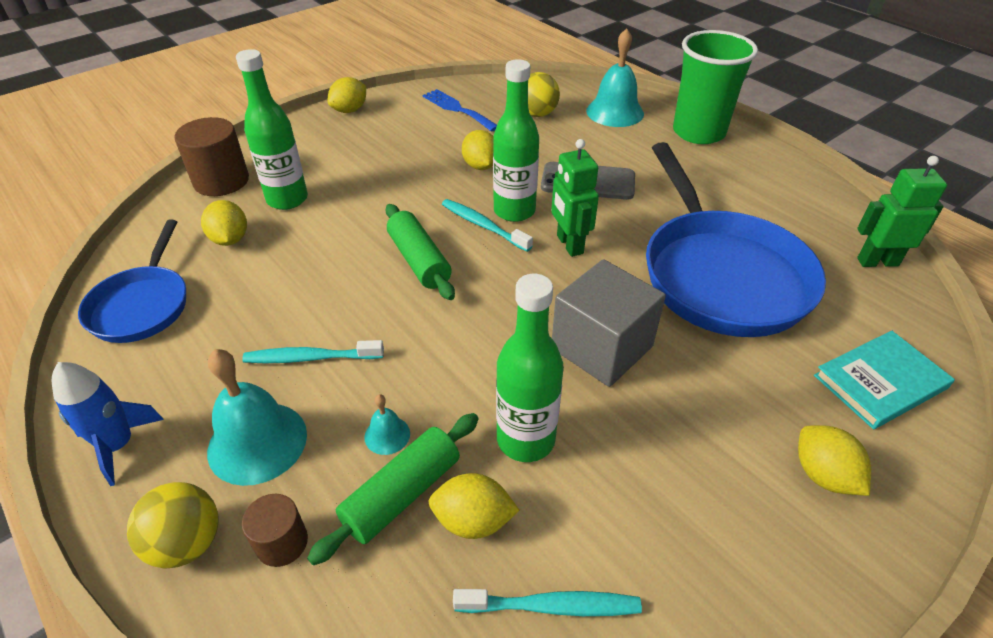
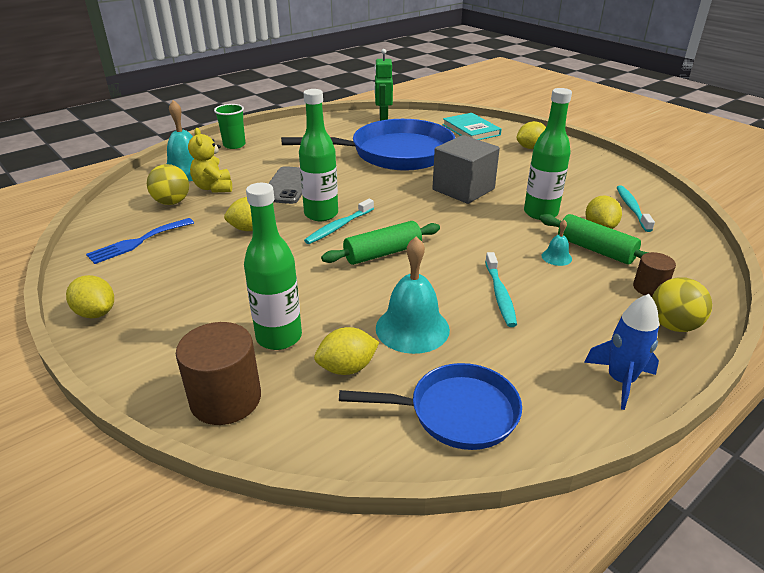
camera: 90 degrees left, 10 degrees down
turquoise bell [207,349,307,486] -> turquoise bell moved to [376,237,450,354]
green robot [551,139,599,257] -> none
green cup [673,30,758,144] -> green cup [214,104,246,149], size x0.56
none -> yellow teddy bear [188,128,232,193]

